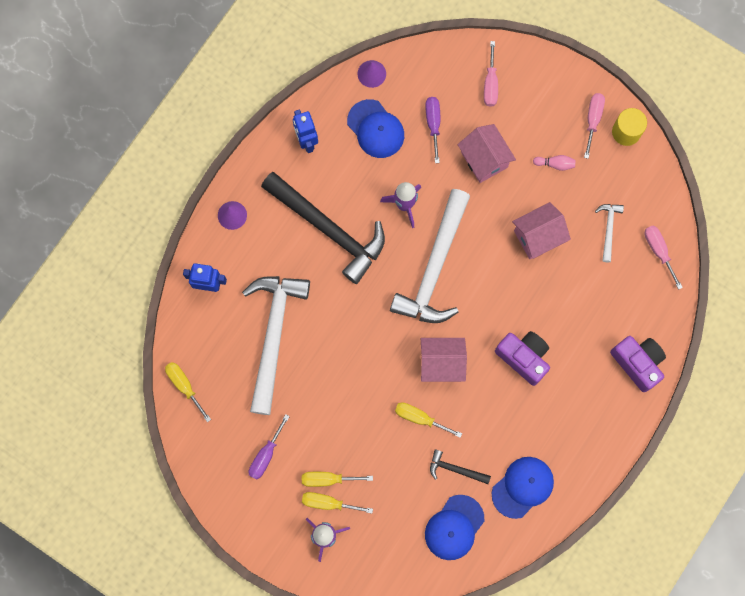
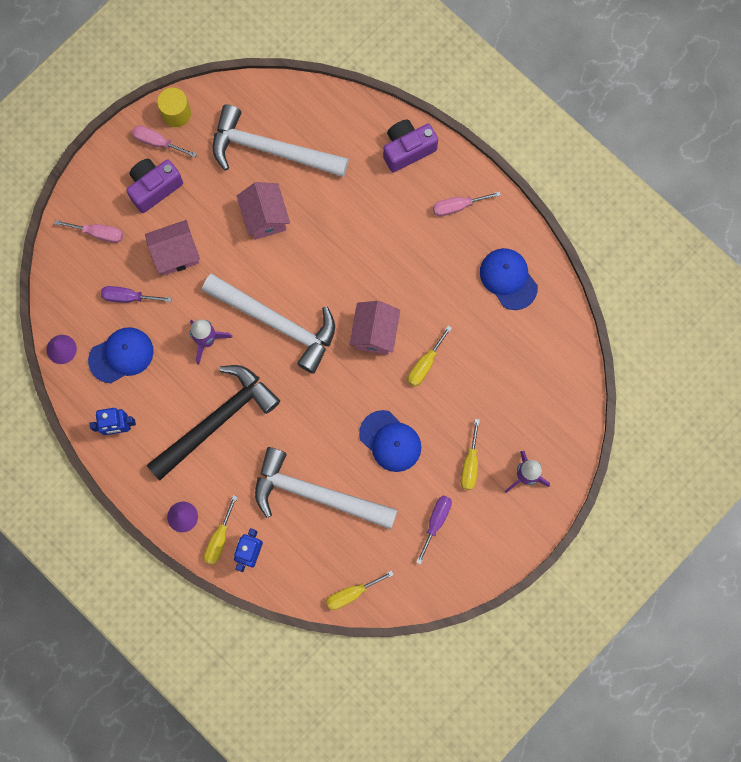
camera: 80 degrees left, 0 degrees up
purple screwdriver [249,414,290,480] -> purple screwdriver turned 105 degrees counterclockwise [416,495,452,564]
yellow screwdriver [302,492,373,514] -> yellow screwdriver moved to [204,495,237,565]
blue cap [425,495,484,560] -> blue cap moved to [359,410,421,472]
black hammer [430,449,491,484] -> none
purple camera [495,331,550,386] -> purple camera moved to [126,159,183,213]
pink bowling pin [533,155,576,171] -> none
white hammer [595,204,624,262] -> white hammer [212,104,349,177], size x2.31
pink screwdriver [645,226,683,290] -> pink screwdriver moved to [433,191,501,216]

